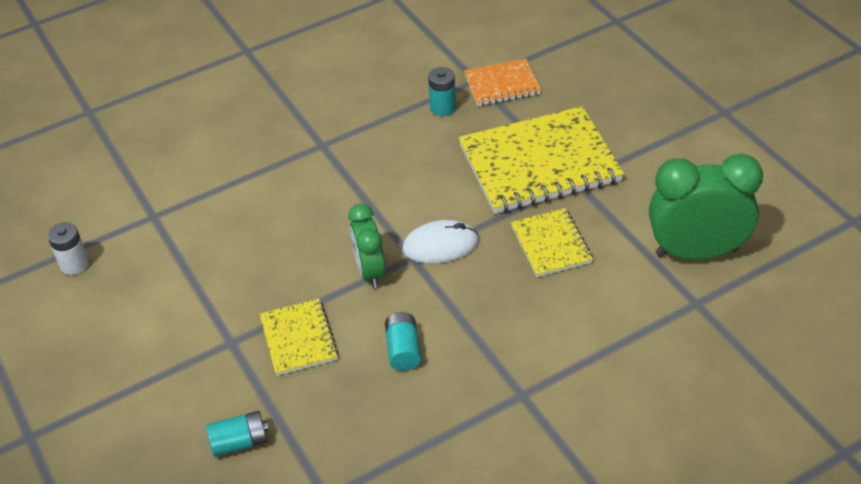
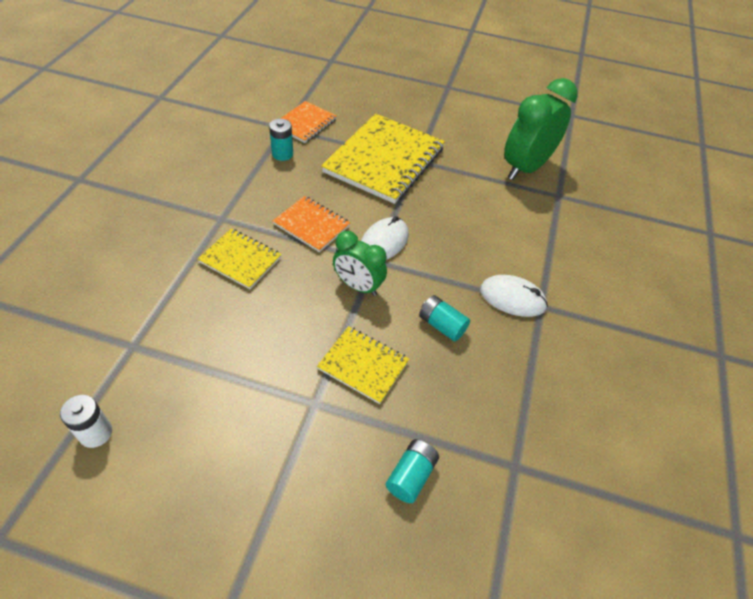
camera: 50 degrees left, 5 degrees up
yellow notebook [511,208,593,277] -> yellow notebook moved to [198,229,282,289]
none -> orange notebook [273,196,350,252]
none -> white mouse [480,275,548,317]

